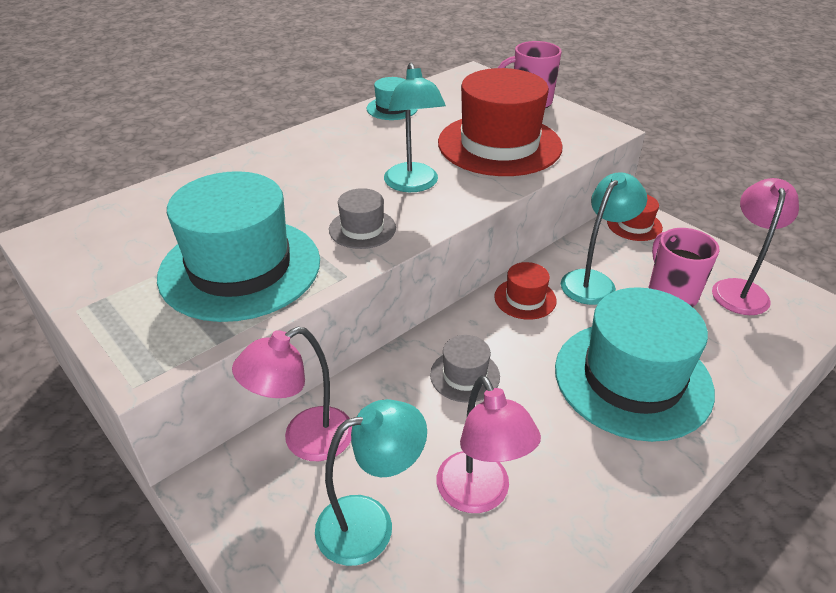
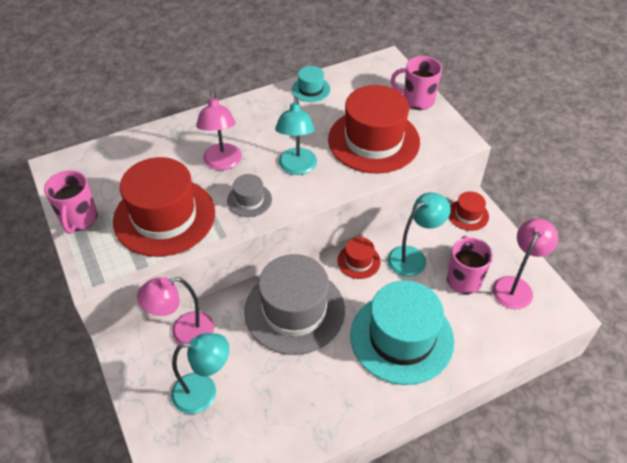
camera: 15 degrees right, 10 degrees up
turquoise hat [157,171,320,322] -> red hat [113,157,215,257]
grey hat [430,335,500,402] -> grey hat [244,254,345,355], size x2.20
pink lamp [437,376,541,513] -> pink lamp moved to [196,92,242,170]
none -> pink mug [44,170,97,234]

